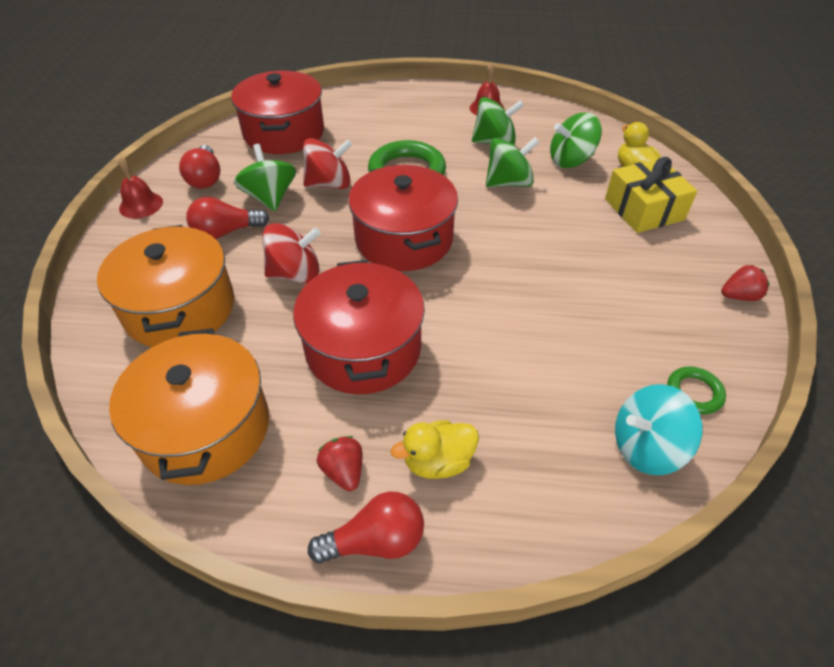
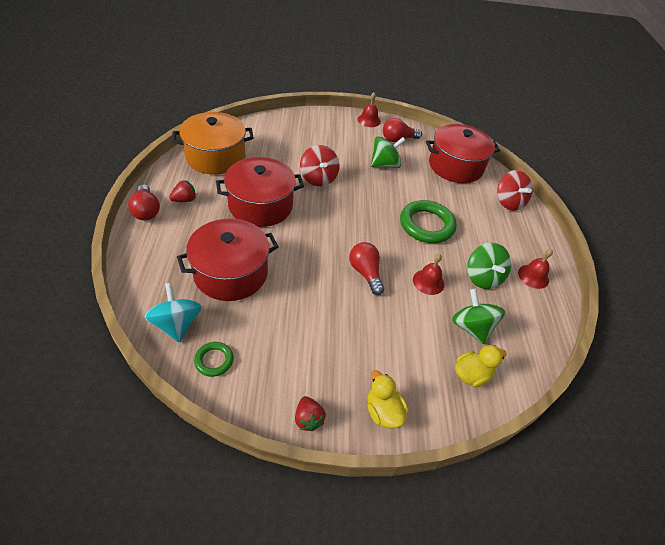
camera: 80 degrees right, 0 degrees up
orange pot [97,225,234,347] -> none
red light bulb [186,197,269,239] -> red light bulb moved to [349,242,384,295]
red spinning top [303,138,353,189] -> red spinning top moved to [497,170,533,211]
red pot [348,165,458,271] -> red pot moved to [177,219,278,301]
yellow duck [391,420,479,479] -> yellow duck moved to [367,370,408,429]
green spinning top [486,137,539,187] -> red bell [413,254,445,295]
yellow gift [605,157,697,233] -> none

